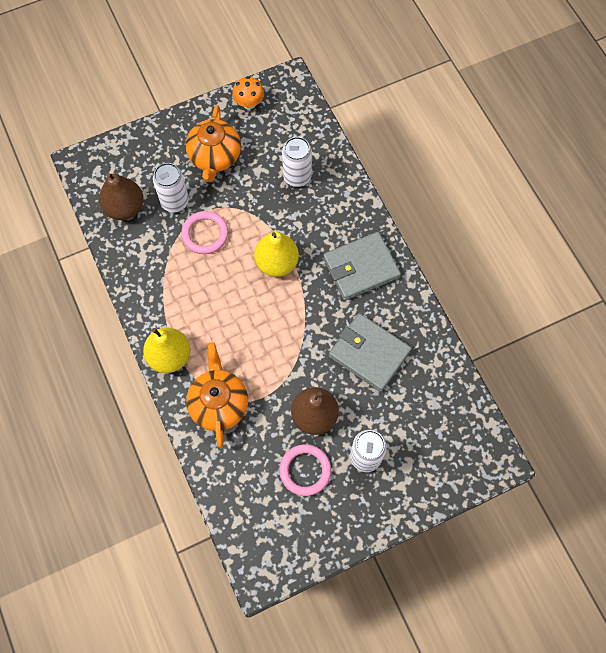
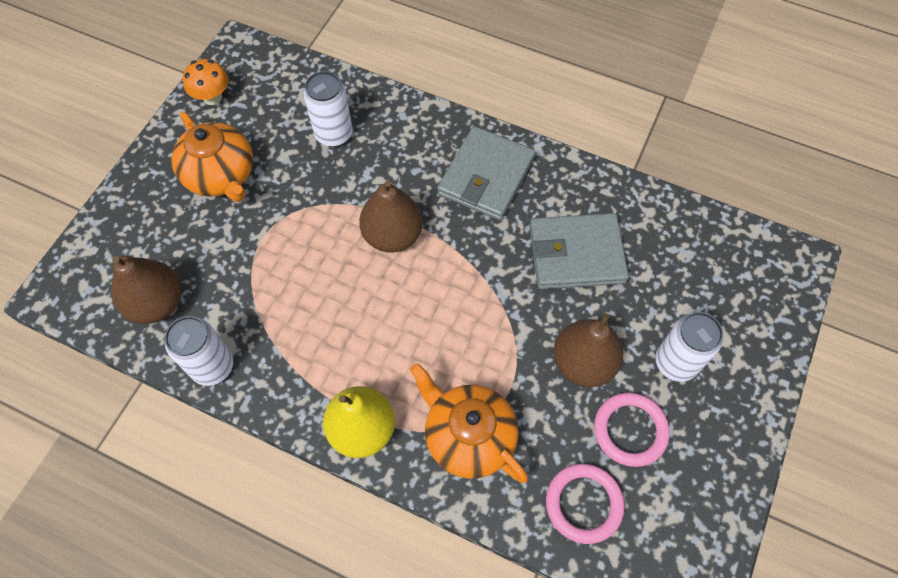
camera: 40 degrees left, 5 degrees down
white can [153,163,189,212] -> white can moved to [165,316,233,386]
pink ring [181,211,228,254] -> pink ring moved to [546,464,625,544]
yellow pear [254,231,299,277] -> brown pear [359,180,423,253]

